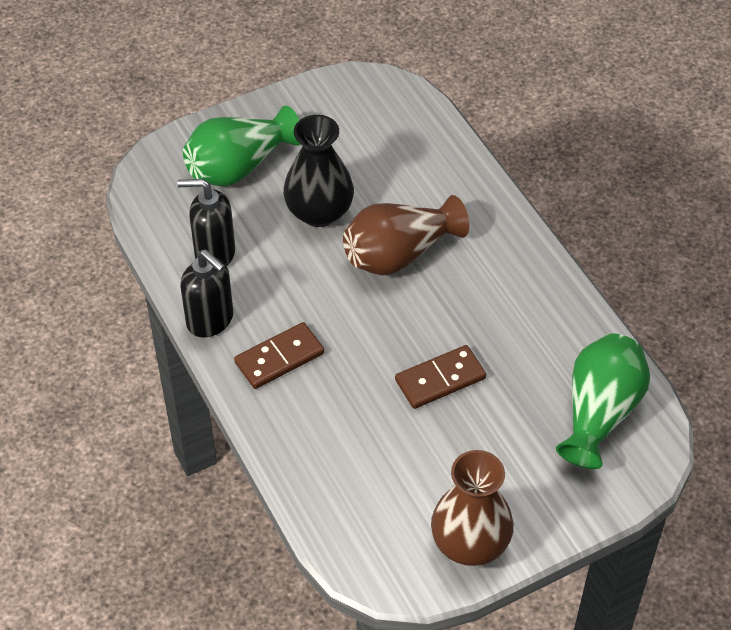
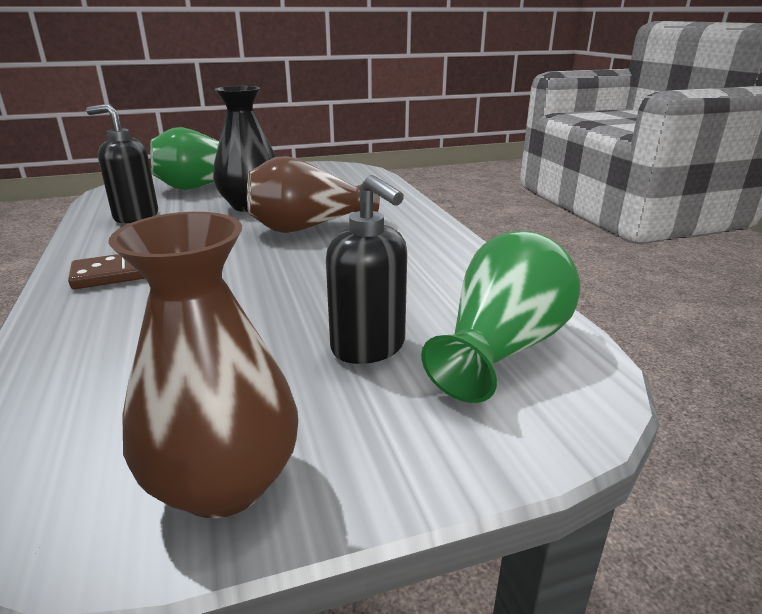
camera: 10 degrees right, 25 degrees down
black soap dispenser [180,249,234,337] -> black soap dispenser moved to [326,175,407,364]
brown domino [395,345,486,409] -> none

